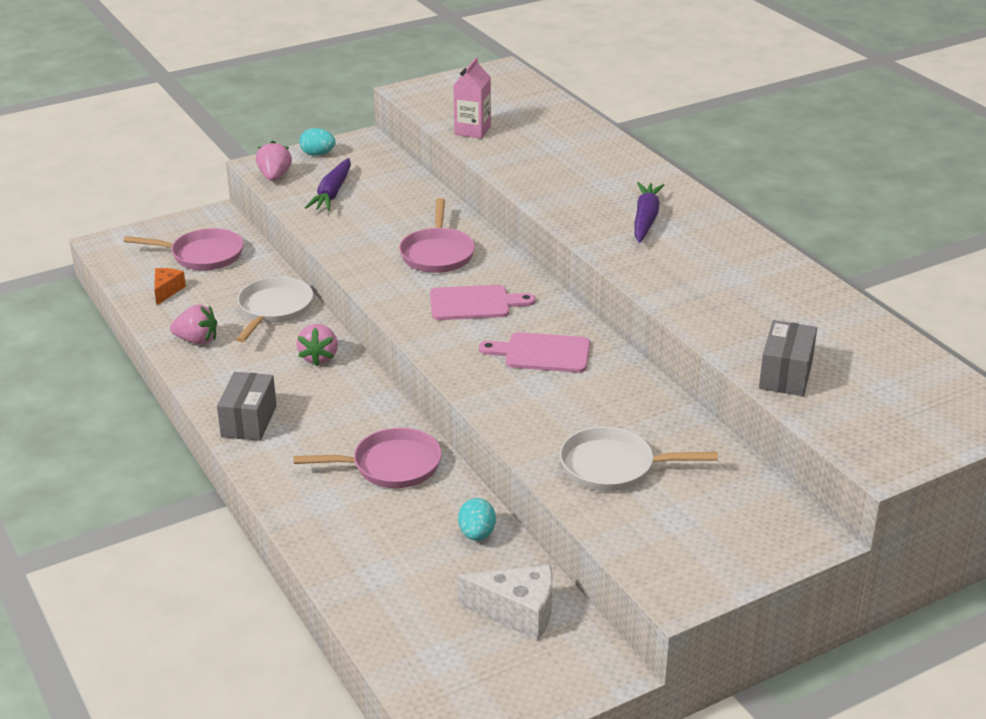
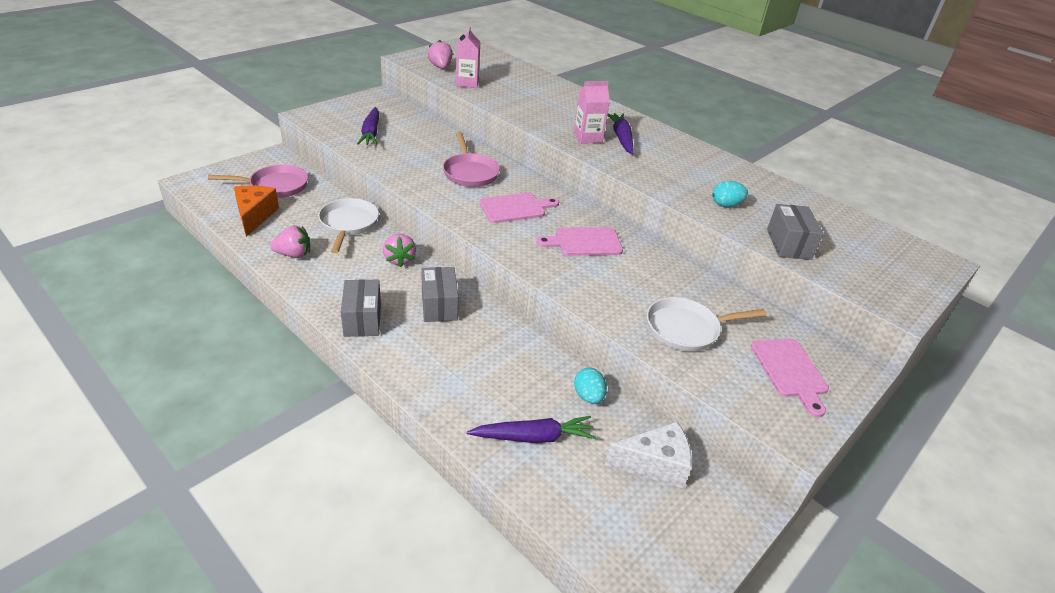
camera: 20 degrees left, 5 degrees up
orange cheese [154,268,186,305] -> orange cheese [234,185,279,237], size x1.66
pink strawberry [256,140,292,181] -> pink strawberry moved to [427,40,453,69]
pink pan [293,428,442,488] -> none
turquoise egg [299,128,336,156] -> turquoise egg moved to [712,181,748,207]
none -> grey box [421,267,458,322]
none -> purple carrot [467,416,596,443]
none -> pink carton [573,81,610,144]
none -> pink cutting board [751,339,829,417]

